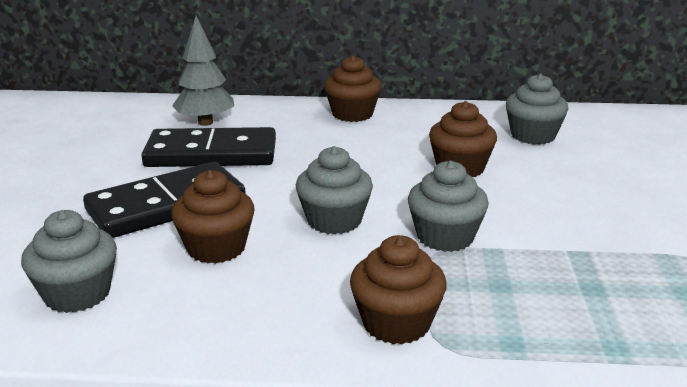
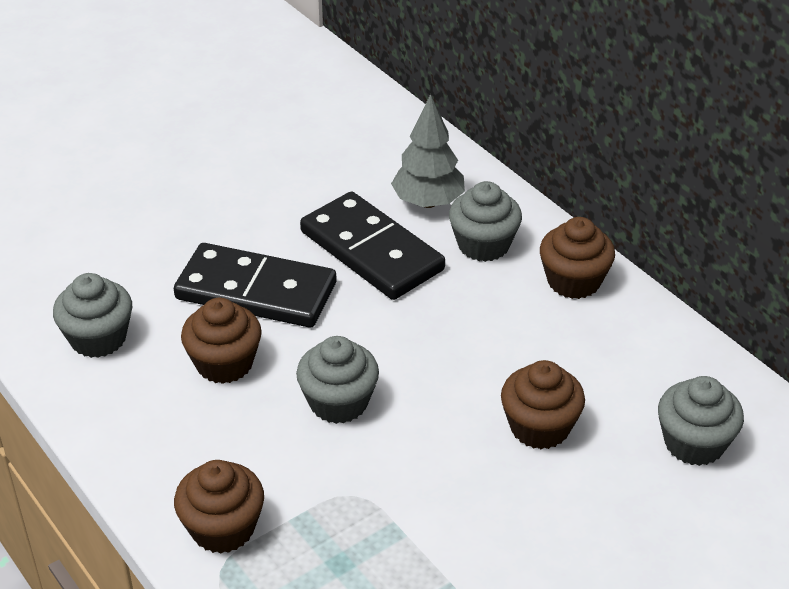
camera: 50 degrees right, 15 degrees up
grey cupcake [408,160,489,252] -> grey cupcake moved to [449,181,522,262]

